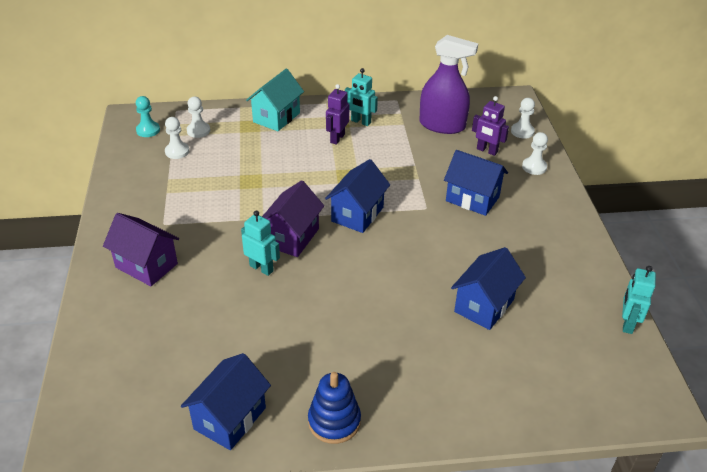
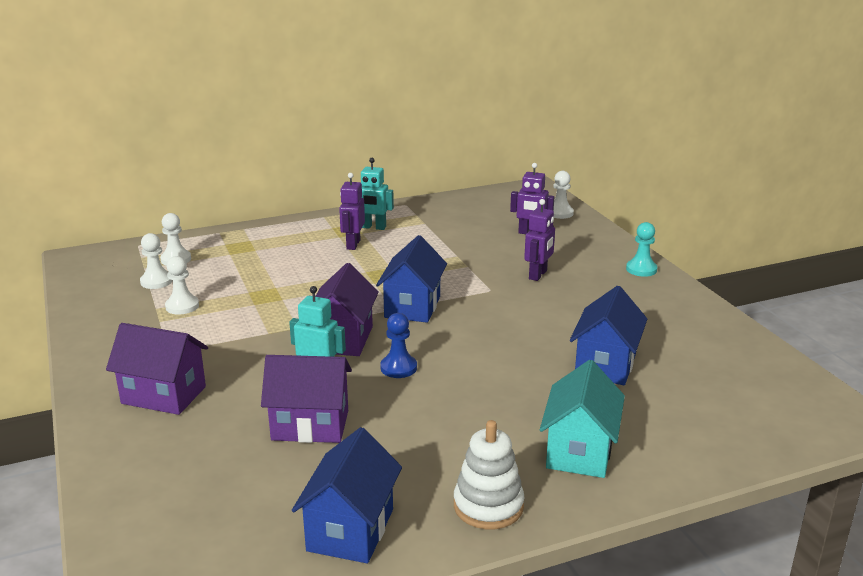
camera: 15 degrees left, 15 degrees down
turquoise pawn [136,96,160,137] -> turquoise pawn moved to [626,222,657,277]
turquoise house [246,69,304,131] -> turquoise house moved to [540,360,625,478]
blue stacking toy [308,372,361,444] -> white stacking toy [454,420,524,529]
purple spray bottle [419,35,478,134] -> none
blue house [444,150,508,216] -> purple robot [524,199,555,281]
white pawn [522,132,548,175] -> white pawn moved to [165,256,199,315]
turquoise robot [622,266,656,334] -> none
none -> purple house [261,355,352,443]
none -> blue pawn [380,313,417,378]

